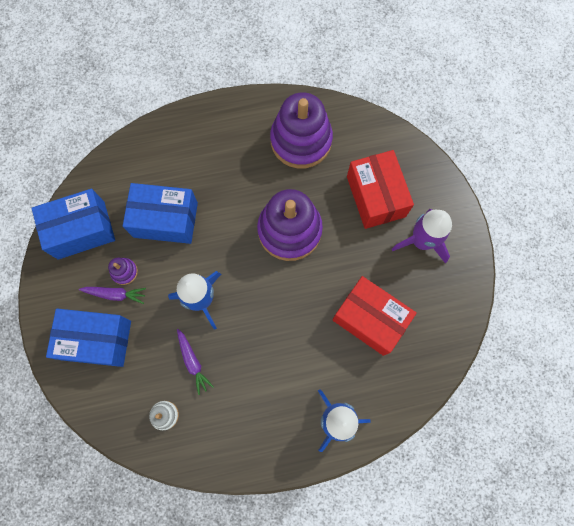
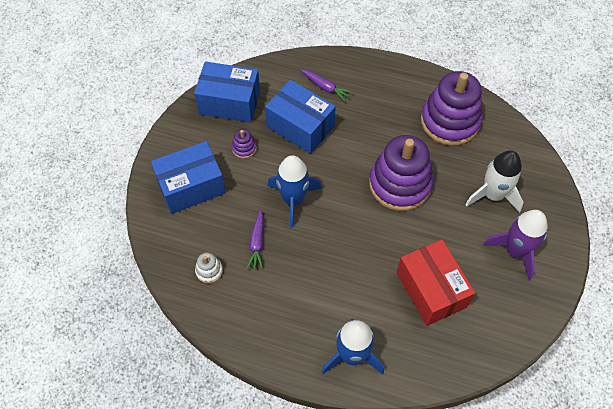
camera: 30 degrees right, 15 degrees down
blue box [46,309,131,367] -> blue box turned 60 degrees counterclockwise [151,141,226,214]
purple carrot [79,287,146,304] -> purple carrot moved to [301,70,353,102]
red box [347,150,414,229] -> white rocket [465,150,523,212]

